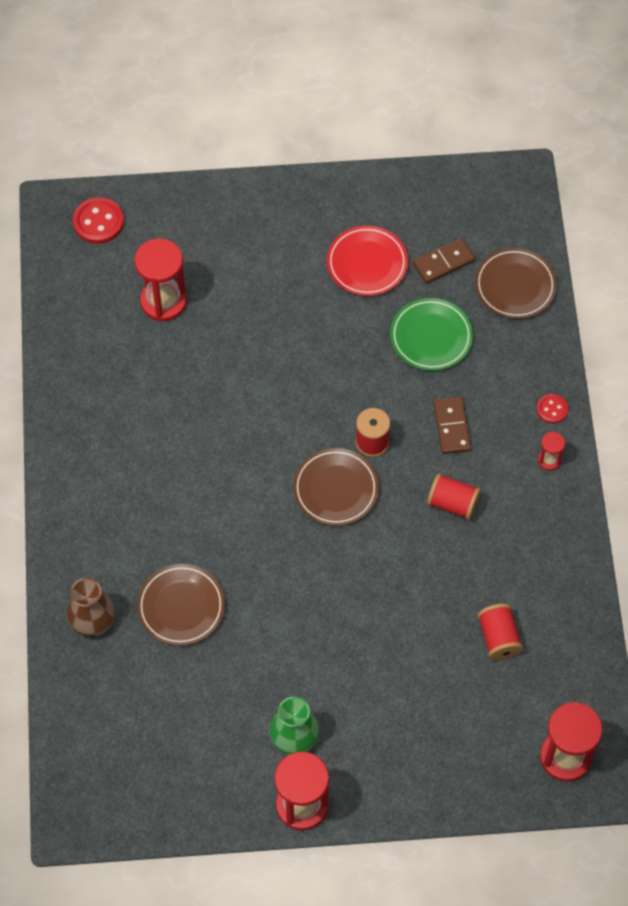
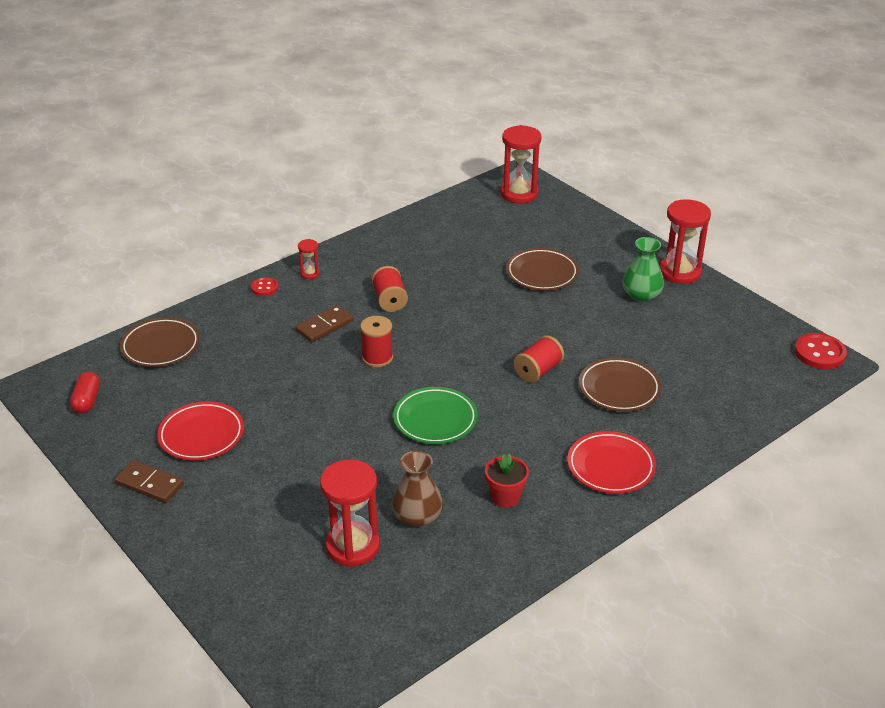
camera: 125 degrees left, 25 degrees down
brown vase [67,578,115,637] -> brown vase moved to [391,451,443,527]
red button [73,197,124,244] -> red button moved to [795,333,847,369]
brown plate [293,448,379,526] -> brown plate moved to [506,248,579,290]
green plate [390,298,473,371] -> green plate moved to [393,387,478,444]
brown domino [413,238,475,284] -> brown domino moved to [115,460,184,503]
red spool [477,604,523,660] -> red spool moved to [514,335,564,383]
none -> red capsule [70,372,100,413]
none -> red flower pot [485,454,529,508]
none -> red plate [567,431,656,494]

